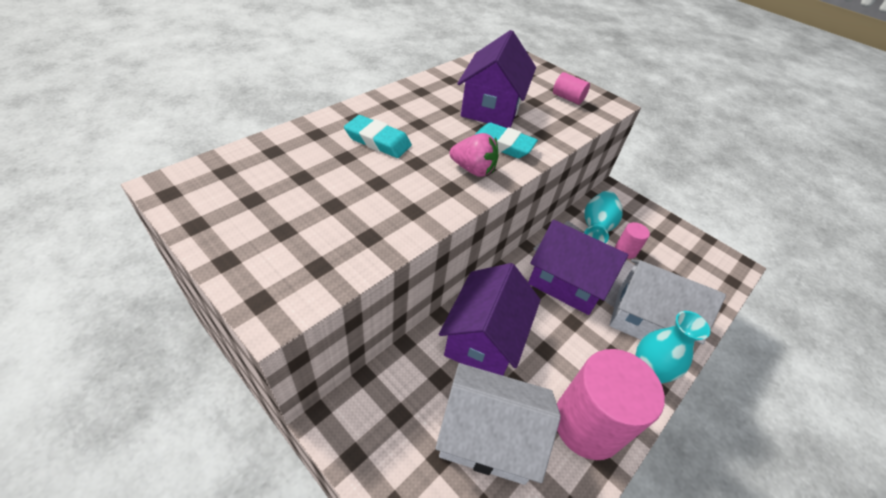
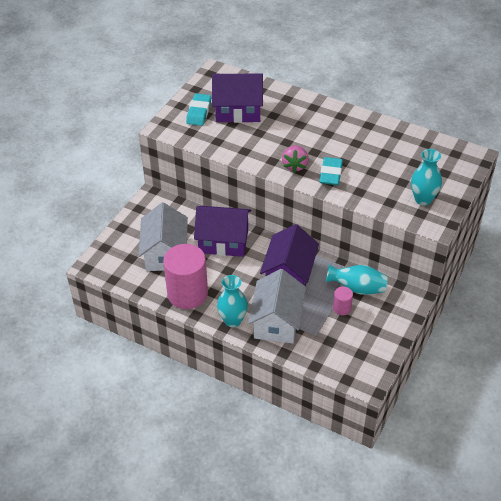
camera: 80 degrees right, 0 degrees up
turquoise eraser [344,115,412,158] -> turquoise eraser moved to [186,93,211,126]
purple house [457,30,536,128] -> purple house moved to [212,74,263,123]
pink cylinder [553,72,590,105] -> turquoise vase [411,149,442,206]

